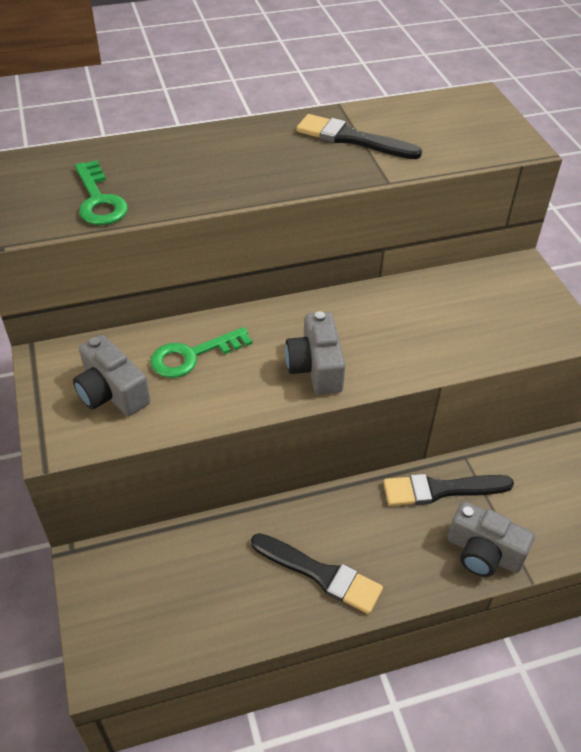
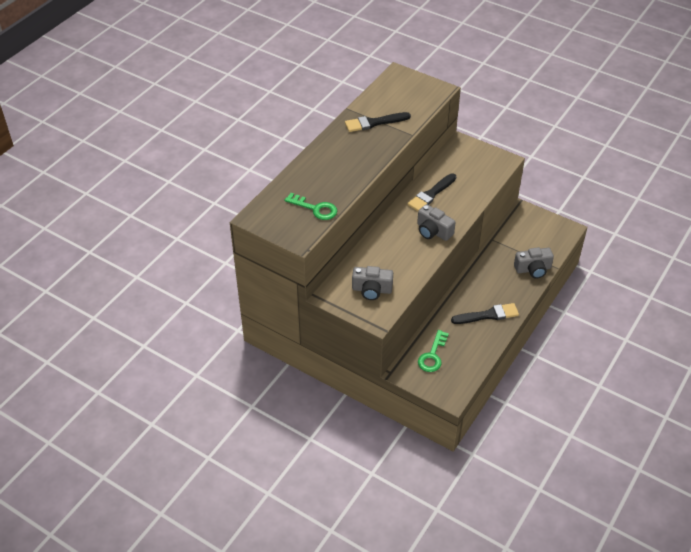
camera: 40 degrees left, 0 degrees up
green key [151,327,253,378] -> green key moved to [418,330,449,372]
black brush [383,474,514,506] -> black brush moved to [408,173,456,211]

